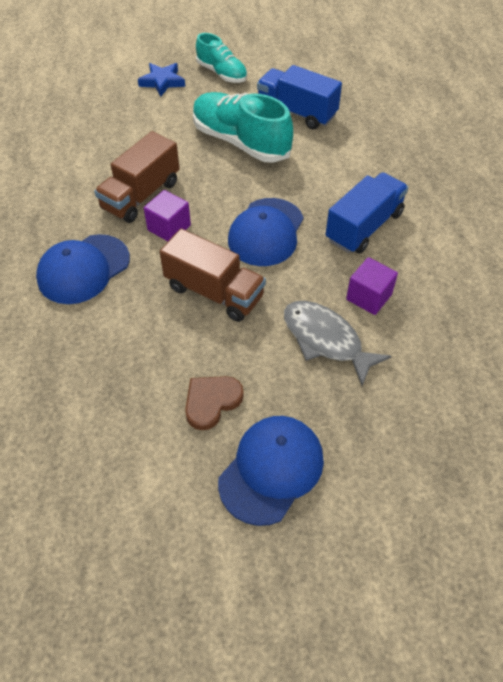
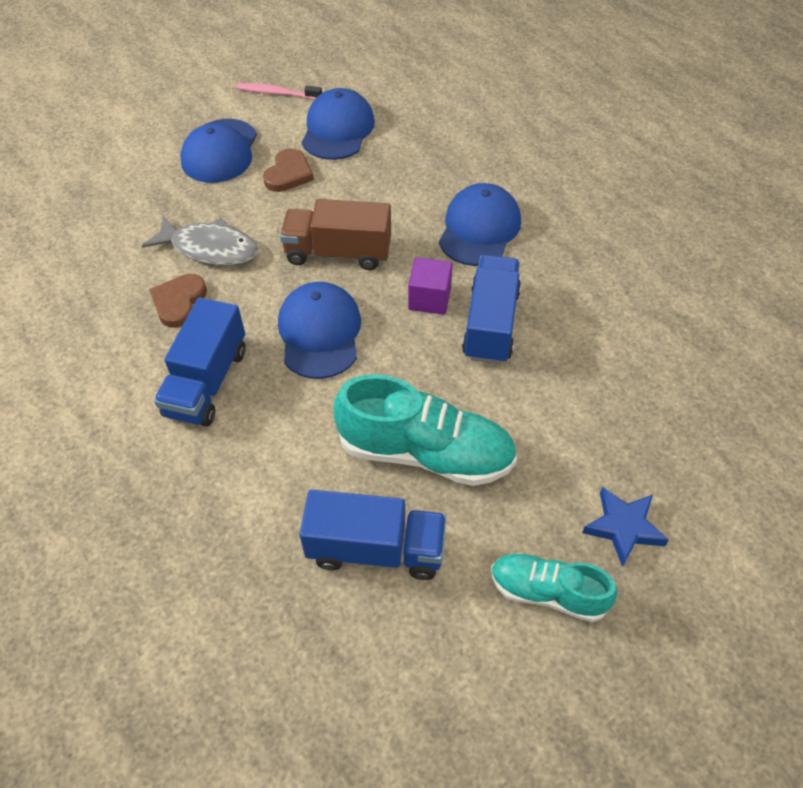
camera: 155 degrees right, 0 degrees up
brown truck [94,131,180,223] -> blue truck [462,255,521,364]
purple cube [346,257,398,315] -> brown heart [149,274,207,328]
none -> pink toothbrush [236,83,322,100]
none -> blue cap [302,88,375,160]

